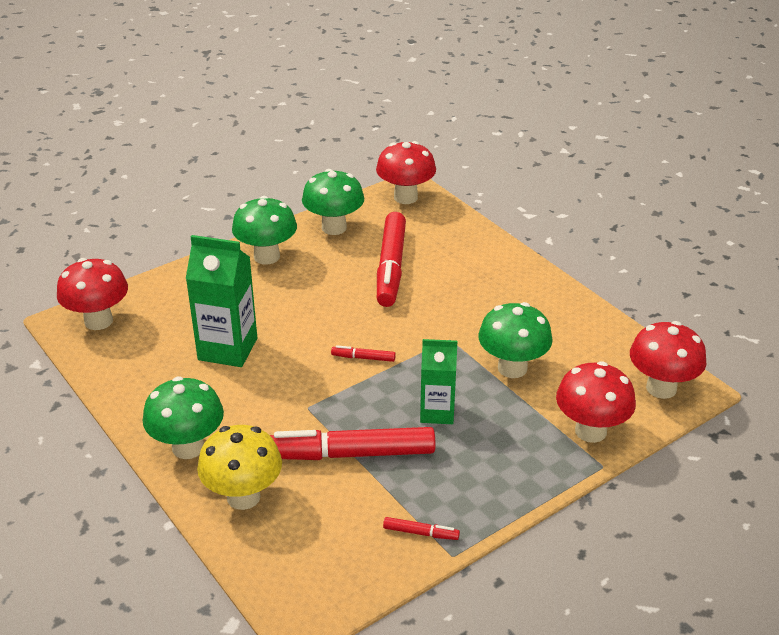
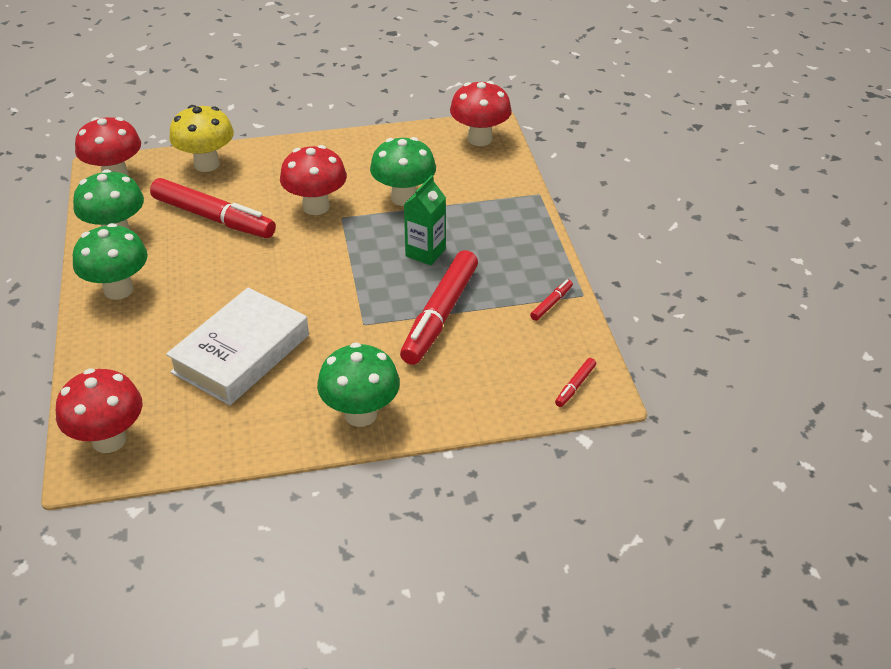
camera: 65 degrees left, 5 degrees up
green carton [186,235,257,367] -> white book [166,287,309,405]
yellow mushroom [197,425,282,510] -> yellow mushroom moved to [169,105,234,172]
red marker [331,345,396,362] -> red marker moved to [555,358,596,407]
red mushroom [556,361,636,443] -> red mushroom moved to [280,145,347,215]

